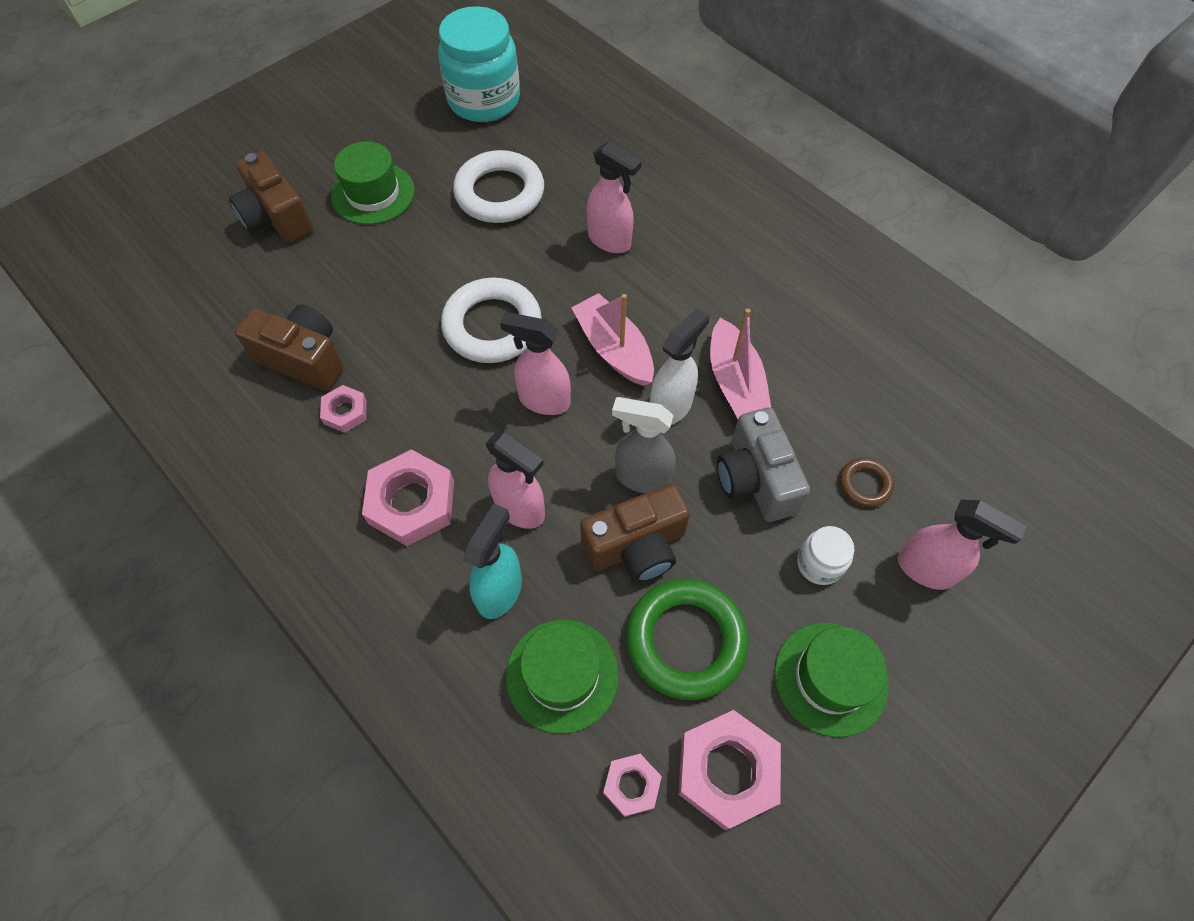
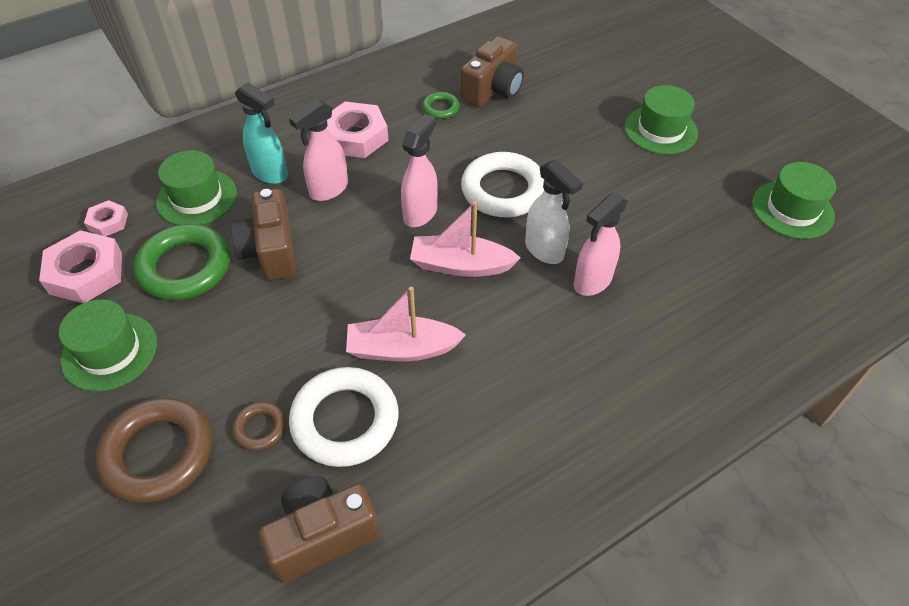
camera: 100 degrees right, 10 degrees down
brown camera [229,151,313,243] -> brown camera moved to [259,476,380,583]
pink nut [320,385,367,433] -> green ring [422,92,460,119]
turquoise jar [438,6,520,122] -> green hat [752,162,836,239]
white ring [453,150,544,223] -> white ring moved to [289,367,399,467]
pink boat [571,293,654,386] -> pink boat turned 150 degrees counterclockwise [410,202,521,277]
grey spray bottle [612,397,676,494] -> none
white spray bottle [650,308,709,425] -> white spray bottle moved to [525,159,583,264]
grey camera [717,408,810,522] -> none
white jar [797,526,855,585] -> none
pink spray bottle [898,499,1026,590] -> brown ring [96,398,212,503]

